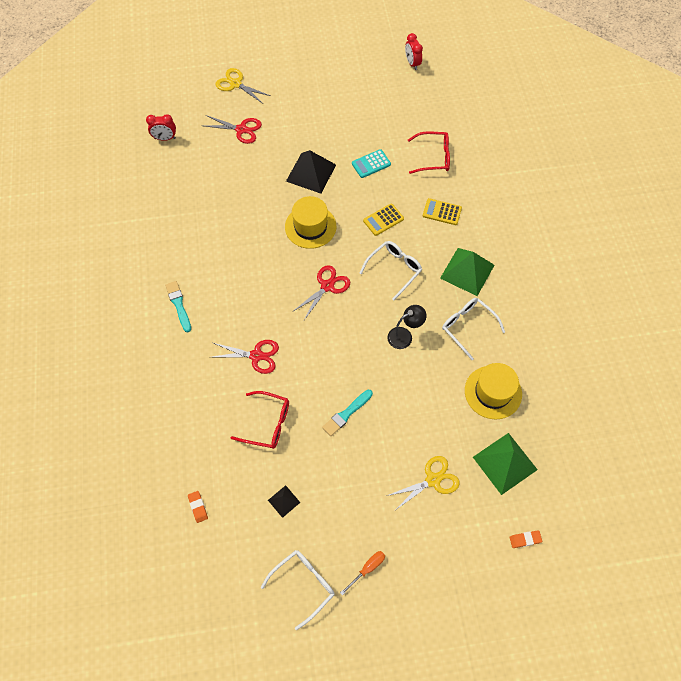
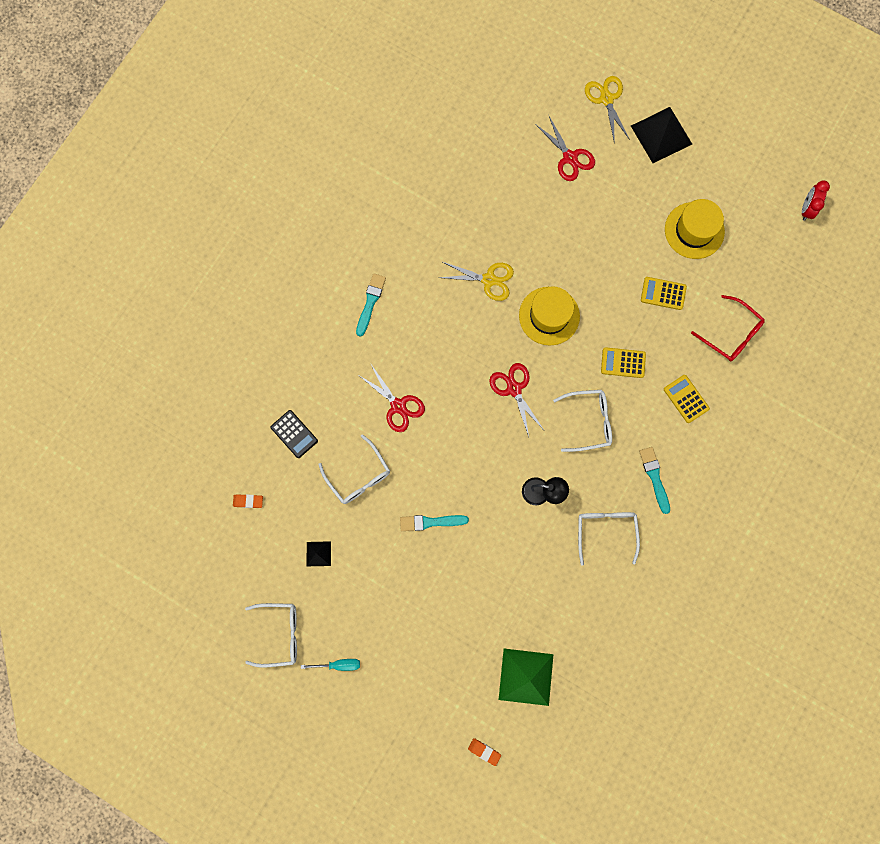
camera: 40 degrees right, 15 degrees up
red clock [146,114,176,141] -> none
orange eraser [188,491,208,523] -> orange eraser turned 75 degrees clockwise [233,494,263,508]
red glasses [231,391,289,449] -> white glasses [319,435,390,504]
black pyramid [286,150,336,194] -> black pyramid moved to [631,107,692,163]
red scissors [292,265,350,320] -> red scissors turned 105 degrees counterclockwise [489,363,544,436]
orange screwdriver [340,551,385,595] -> turquoise screwdriver [301,659,360,671]
turquoise calculator [352,149,391,178] -> yellow calculator [641,277,687,310]
yellow scissors [387,456,460,509] -> yellow scissors moved to [439,262,514,301]
green pyramid [440,248,494,296] -> turquoise brush [639,447,670,514]
yellow hat [465,363,522,419] -> yellow hat moved to [665,199,725,259]
none -> black calculator [271,410,318,458]

